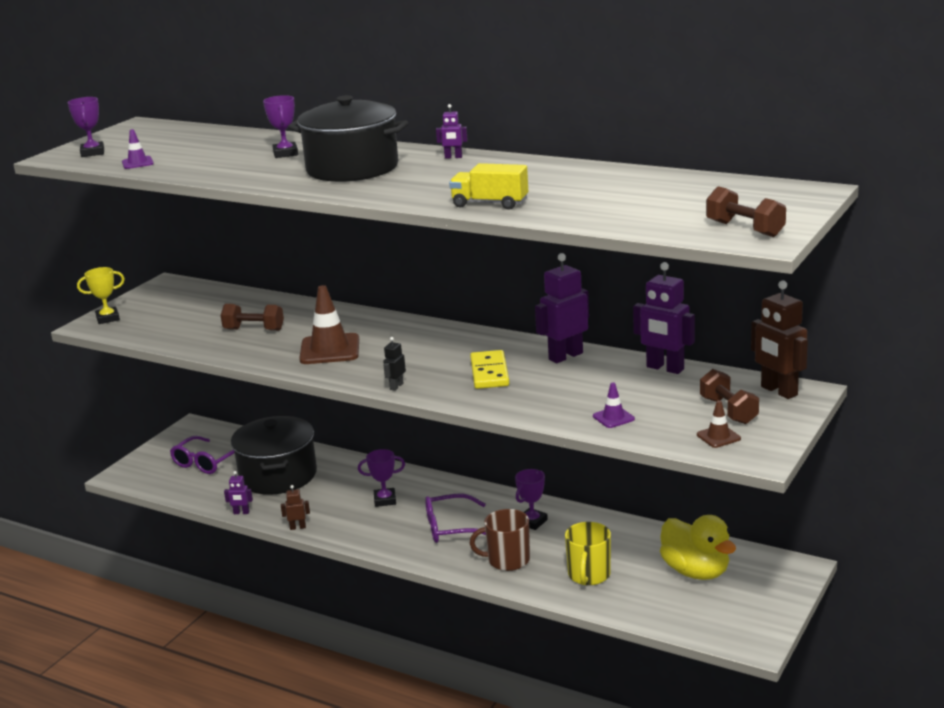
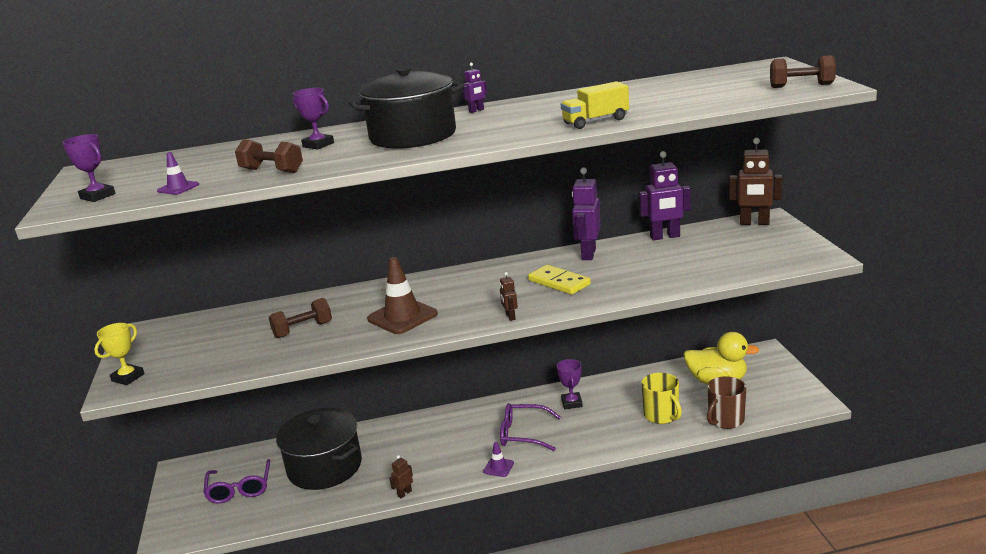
camera: 40 degrees left, 0 degrees up
purple robot [224,471,253,514] -> none
purple trophy [358,449,405,507] -> none
black robot [383,337,406,391] -> brown robot [500,272,518,321]
purple glasses [425,494,486,543] -> purple glasses turned 60 degrees clockwise [500,403,561,451]
brown mug [470,509,530,571] -> brown mug moved to [707,376,746,429]
purple traffic cone [593,382,635,428] -> purple traffic cone moved to [483,442,514,477]
brown traffic cone [697,400,741,448] -> none
brown dumbbell [700,369,759,424] -> brown dumbbell moved to [235,139,303,173]

